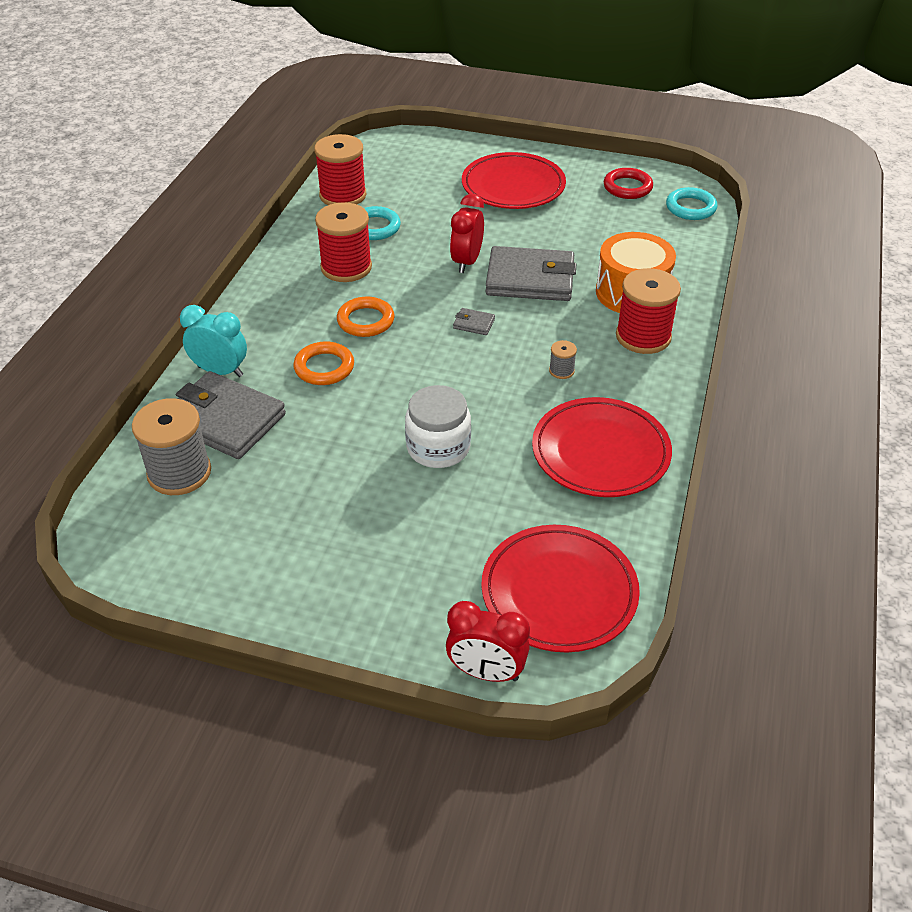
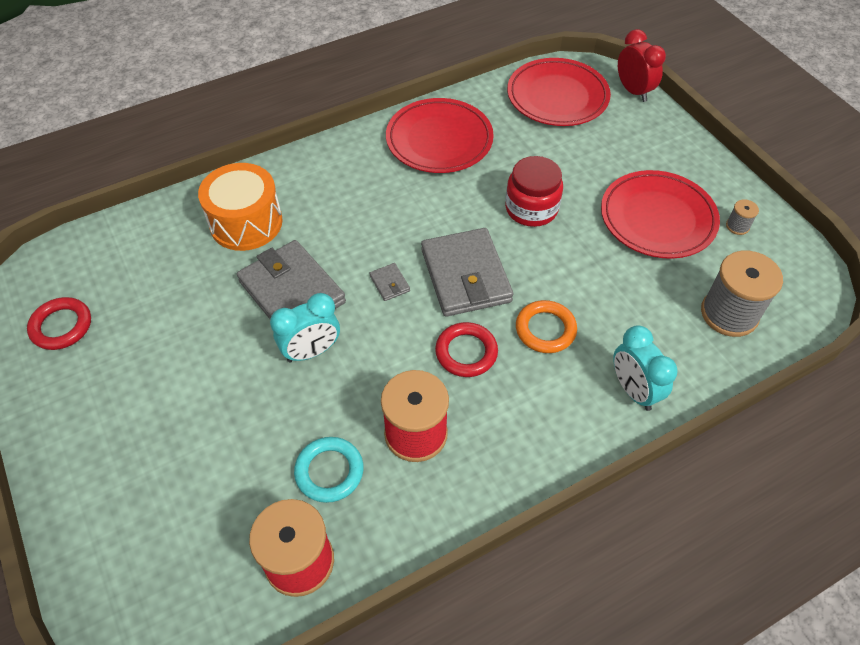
camera: 135 degrees left, 10 degrees up
grey wallet [176,371,286,459] -> grey wallet moved to [421,228,513,317]
orange ring [337,297,394,337] -> red ring [435,322,498,377]
white jar [405,385,471,468] -> red jar [505,156,563,227]
red clock [450,194,484,273] -> turquoise clock [270,293,340,362]
red plate [462,152,566,209] -> red plate moved to [601,170,720,259]
grey spool [549,340,577,379] -> grey spool moved to [726,199,759,235]
red spool [616,268,681,354] -> none
turquoise ring [666,187,718,220] -> none

